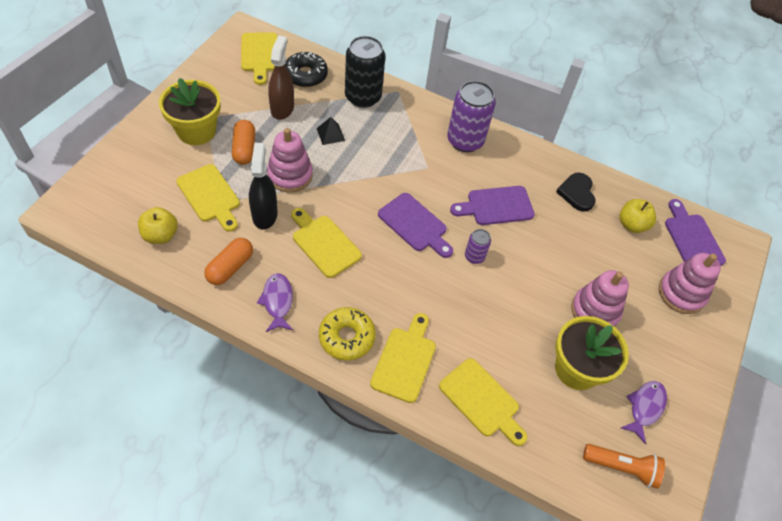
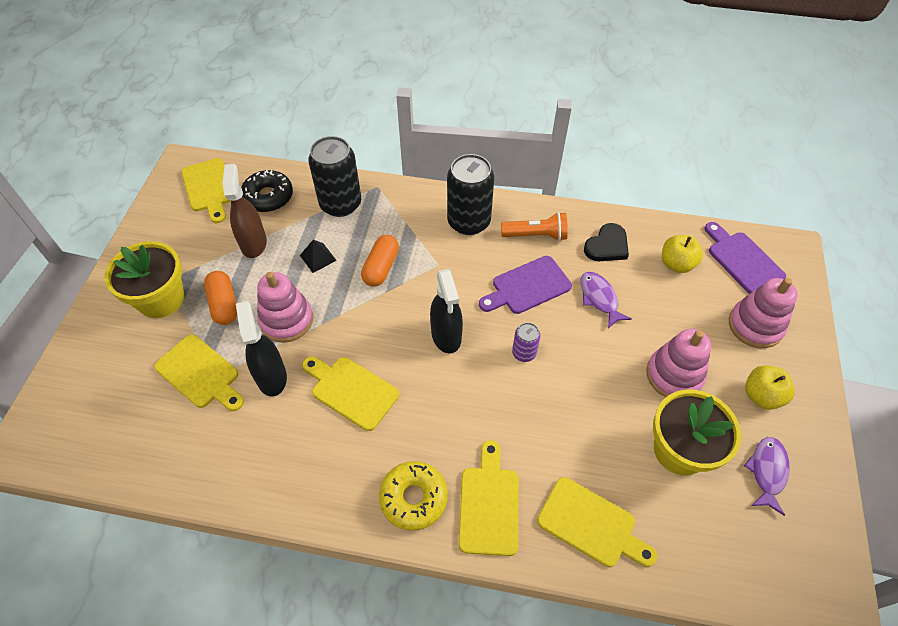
camera: 10 degrees left, 0 degrees up
yellow apple [138,207,178,244] -> yellow apple moved to [745,365,795,410]
orange capsule [204,238,253,285] -> orange capsule moved to [361,235,399,287]
purple fish [257,273,293,332] -> purple fish moved to [581,272,632,329]
purple cutting board [378,193,453,258] -> black spray bottle [430,269,463,353]
purple can [447,81,496,152] -> black can [447,154,494,235]
black heart [556,173,596,212] -> black heart turned 120 degrees counterclockwise [584,223,629,261]
orange flashlight [583,444,665,489] -> orange flashlight moved to [501,212,568,241]

